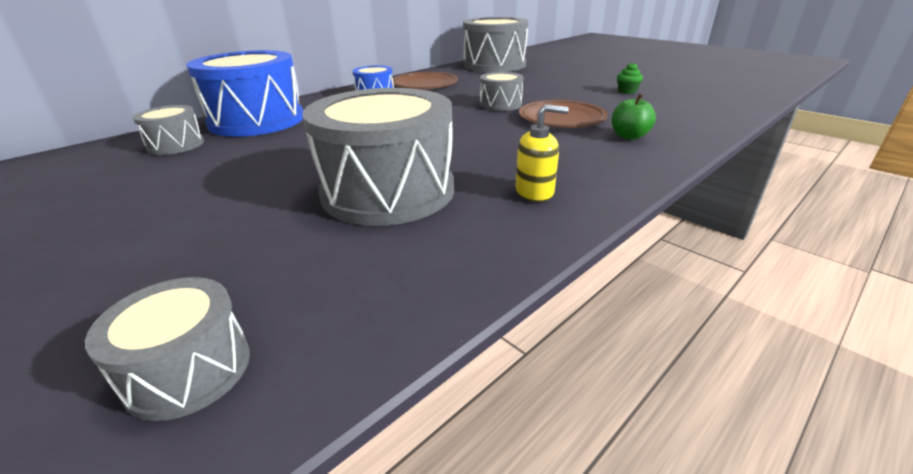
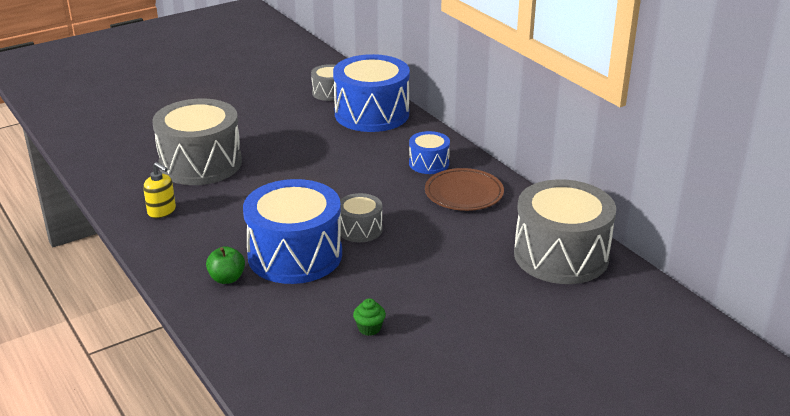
camera: 100 degrees right, 0 degrees up
grey drum [85,277,250,421] -> none
yellow soap dispenser [516,104,568,202] -> yellow soap dispenser turned 60 degrees counterclockwise [143,162,176,218]
brown plate [519,100,608,128] -> blue drum [243,179,342,284]

